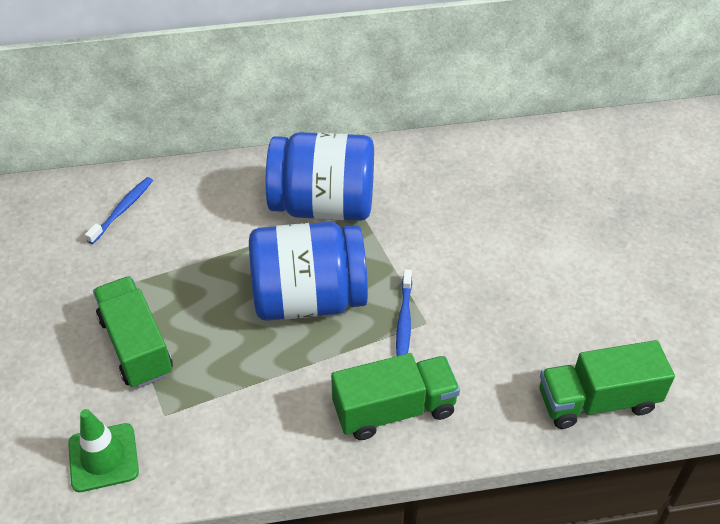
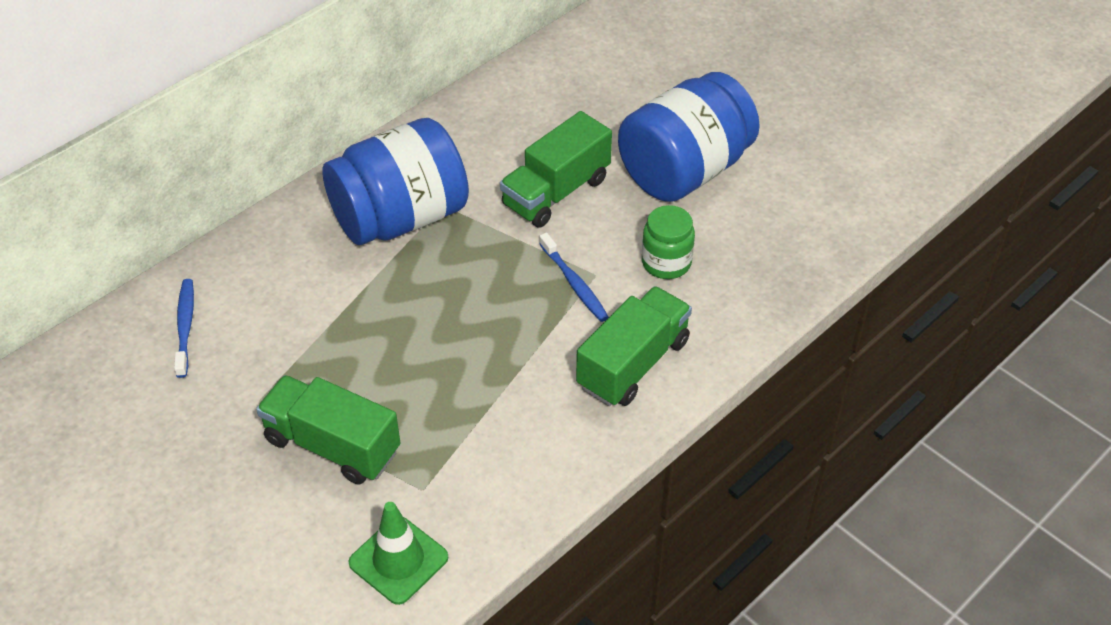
camera: 35 degrees left, 0 degrees up
blue jar [249,222,368,321] -> blue jar moved to [618,72,760,202]
green truck [539,340,675,429] -> green truck moved to [500,111,612,228]
none -> green jar [642,205,695,279]

